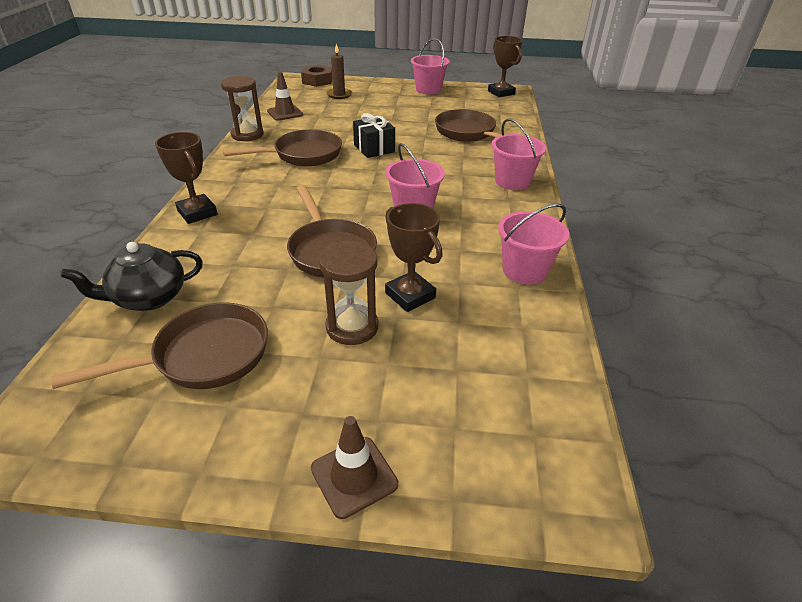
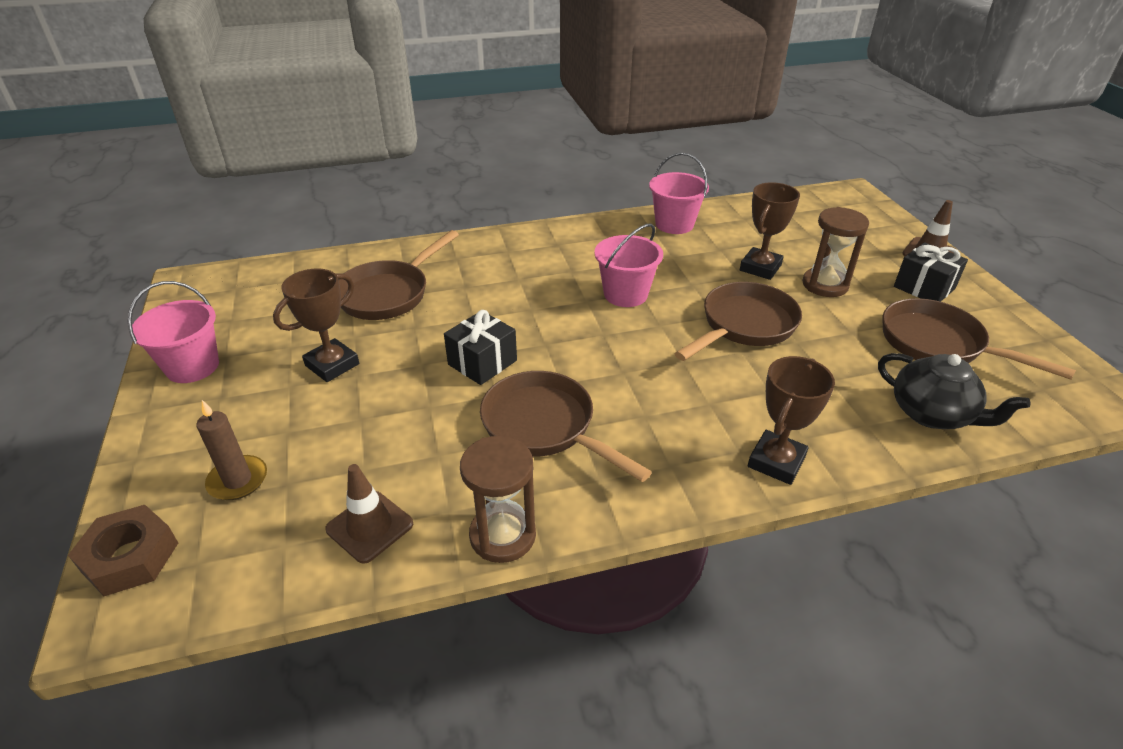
camera: 110 degrees left, 0 degrees up
brown trophy [488,36,523,97] -> brown trophy moved to [273,268,359,382]
pink bucket [491,119,547,190] -> none
none -> black gift [894,242,968,302]

